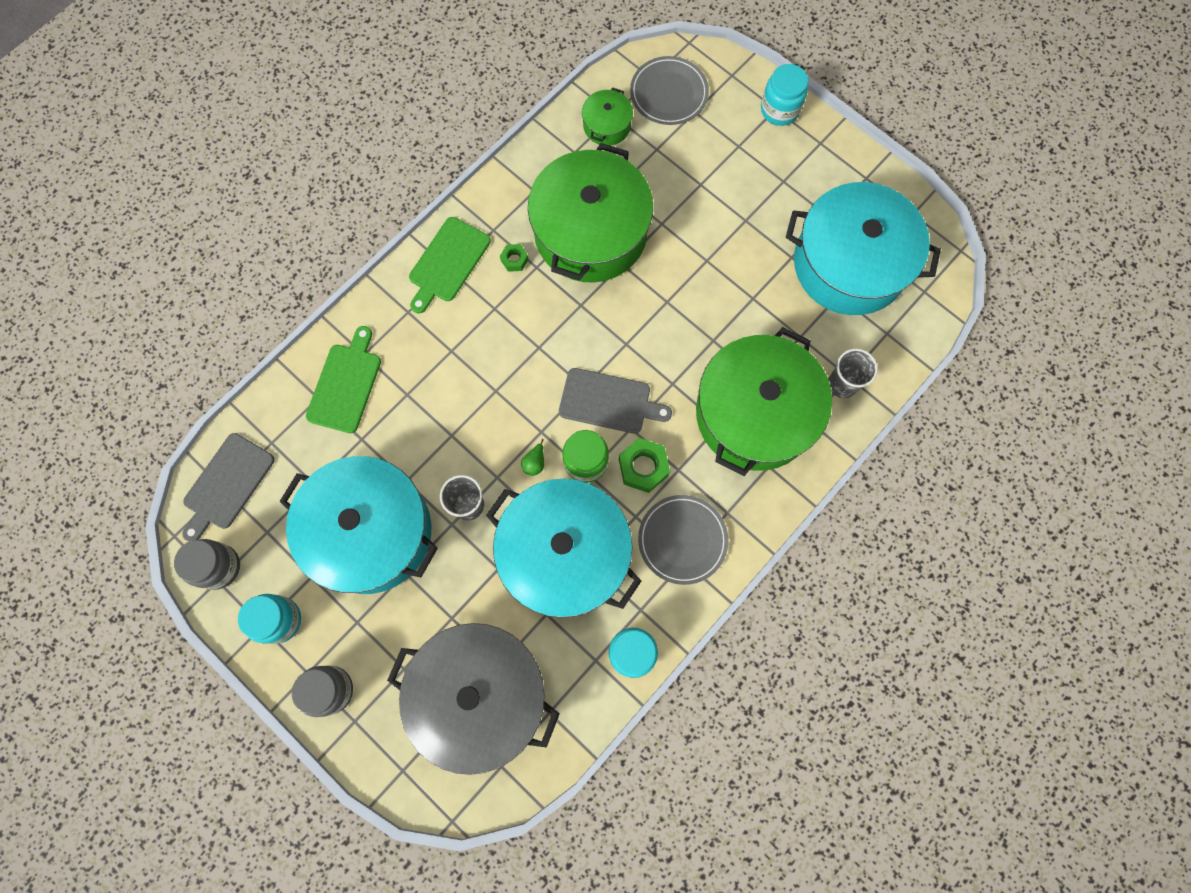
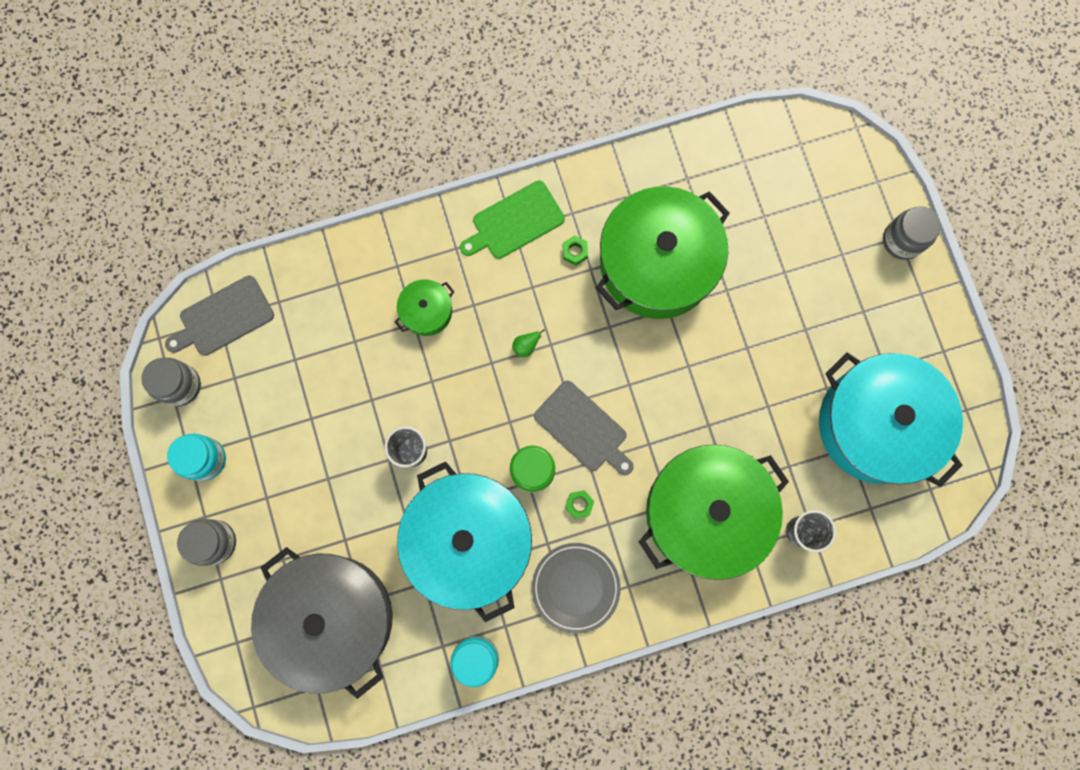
camera: 30 degrees right, 5 degrees up
turquoise pot [279,456,438,594] -> none
green cutting board [306,326,381,433] -> none
green pear [521,439,544,476] -> green pear moved to [512,329,545,357]
green pot [582,87,633,146] -> green pot moved to [395,279,454,336]
green nut [619,438,670,493] -> green nut [565,490,594,519], size x0.56
grey plate [630,56,709,125] -> none
turquoise jar [761,64,808,126] -> grey jar [883,206,941,260]

